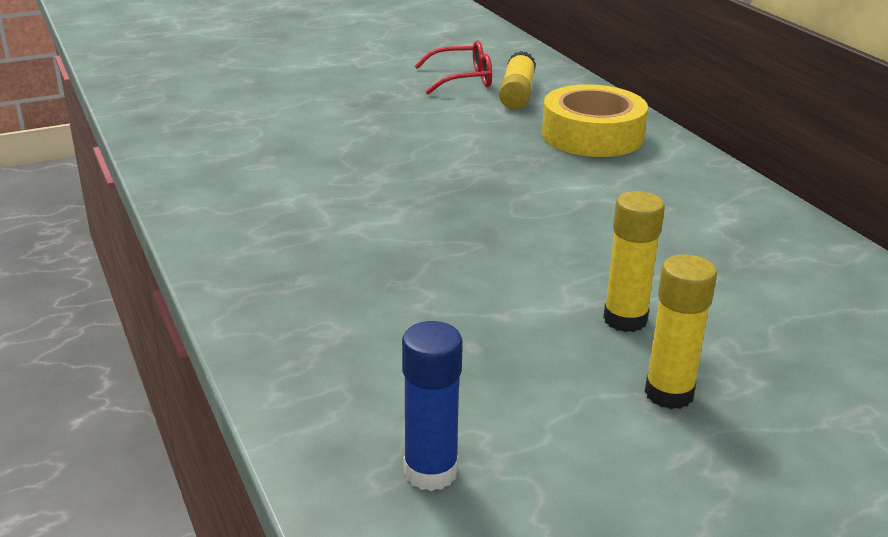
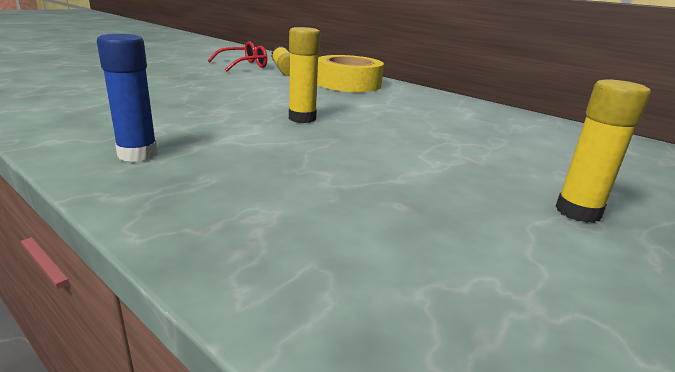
camera: 25 degrees left, 5 degrees down
blue glue stick [402,321,463,491] -> blue glue stick moved to [97,34,158,162]
yellow glue stick [603,191,665,332] -> yellow glue stick moved to [289,27,320,123]

